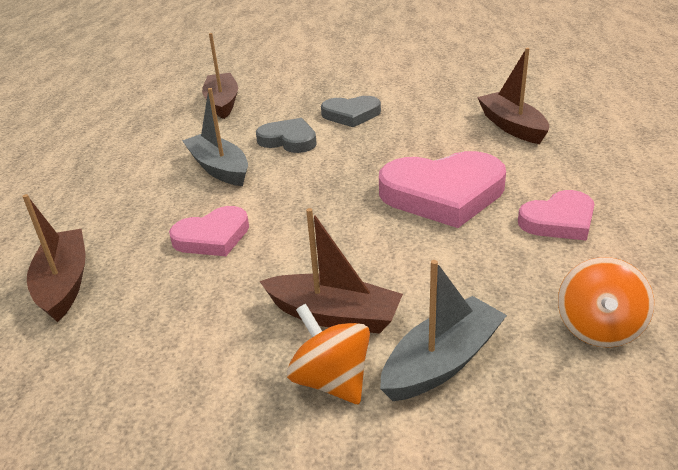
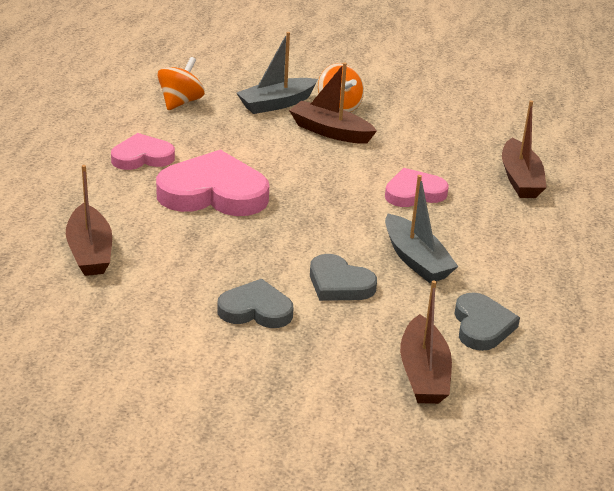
camera: 175 degrees left, 0 degrees up
none -> grey heart [454,292,520,351]

